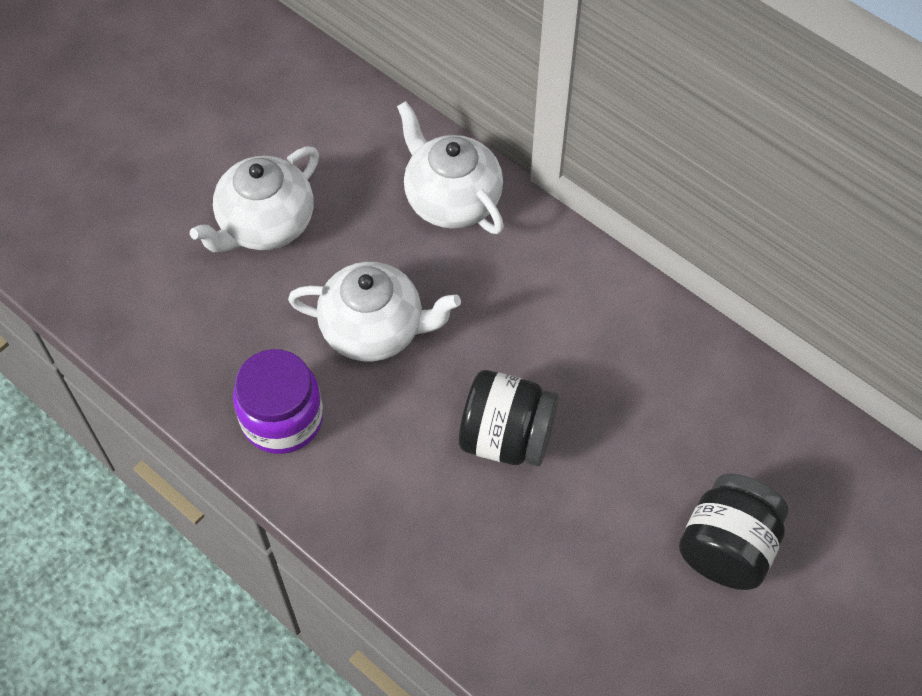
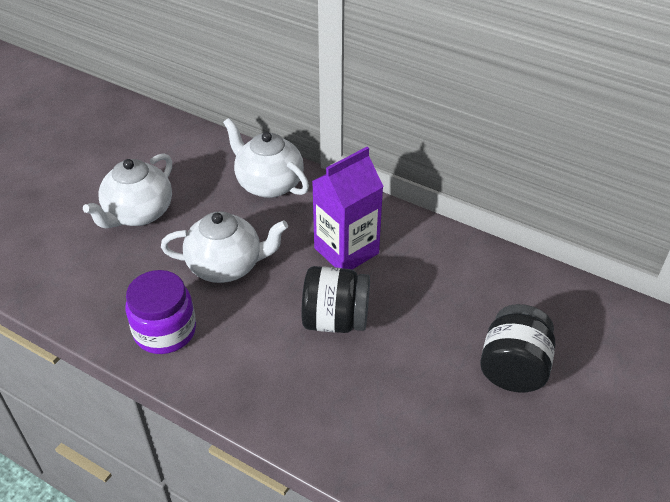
camera: 10 degrees left, 15 degrees down
none -> purple carton [312,147,384,269]

